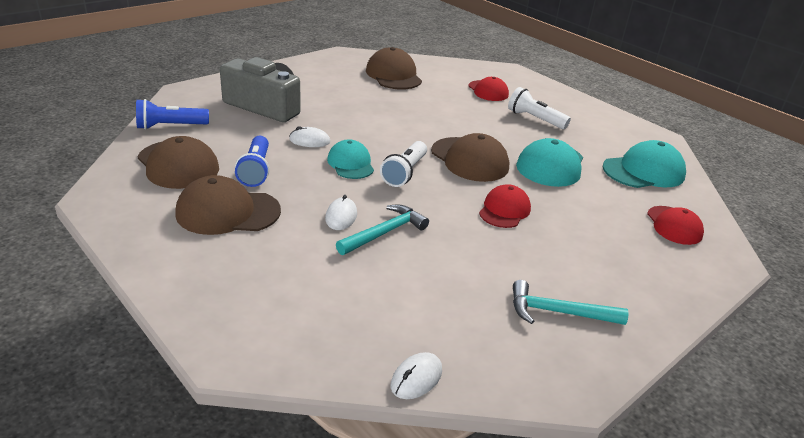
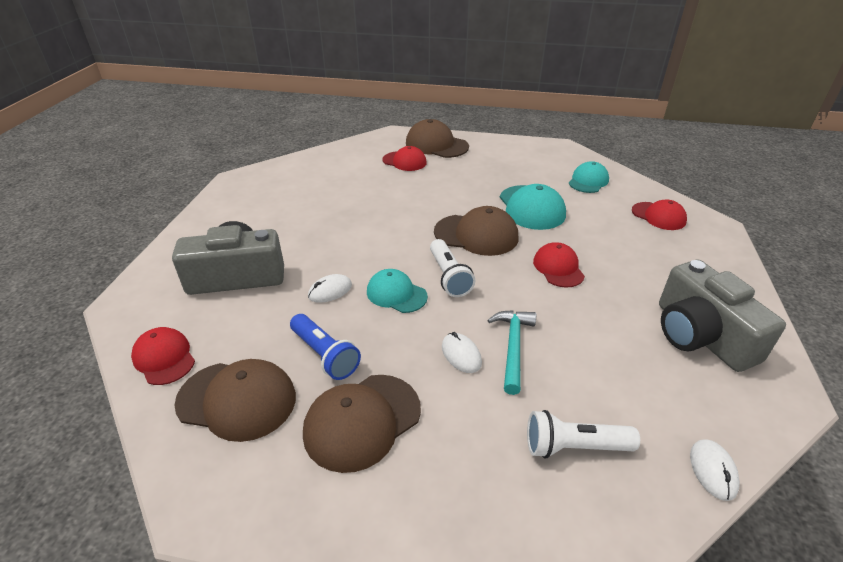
camera: 35 degrees left, 5 degrees up
blue flashlight [136,99,209,130] -> red cap [131,327,195,385]
brown cap [366,47,422,89] -> brown cap moved to [406,119,469,158]
white flashlight [508,87,571,129] -> white flashlight moved to [527,410,640,458]
turquoise hammer [513,280,629,325] -> grey camera [659,260,786,372]
turquoise cap [603,140,686,188] -> turquoise cap [569,161,609,193], size x0.66

